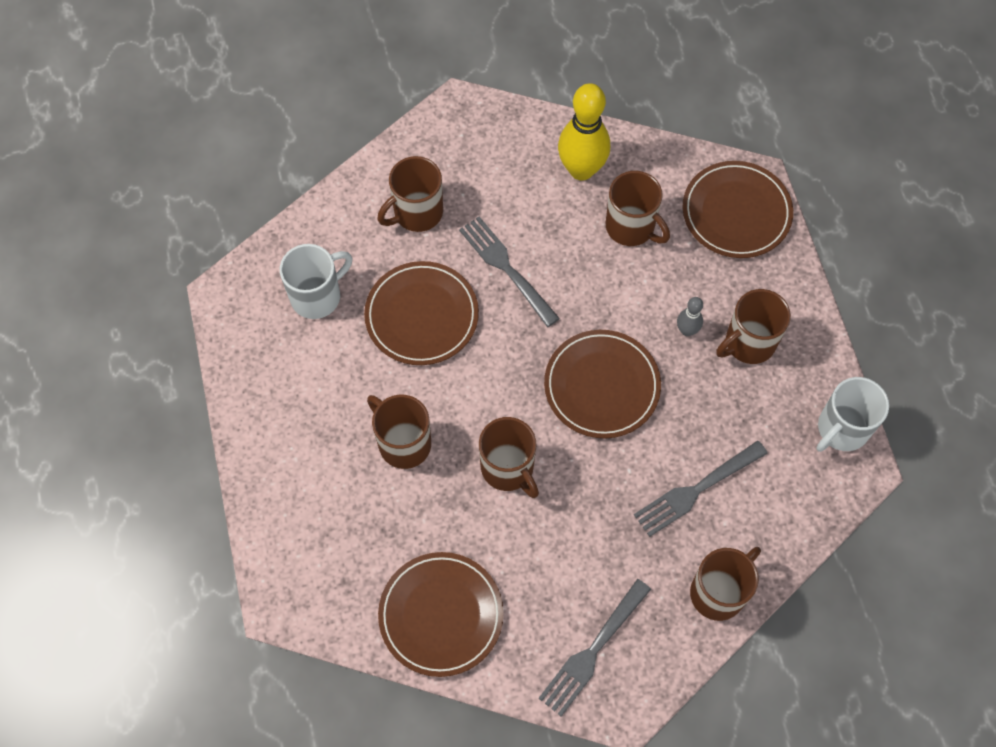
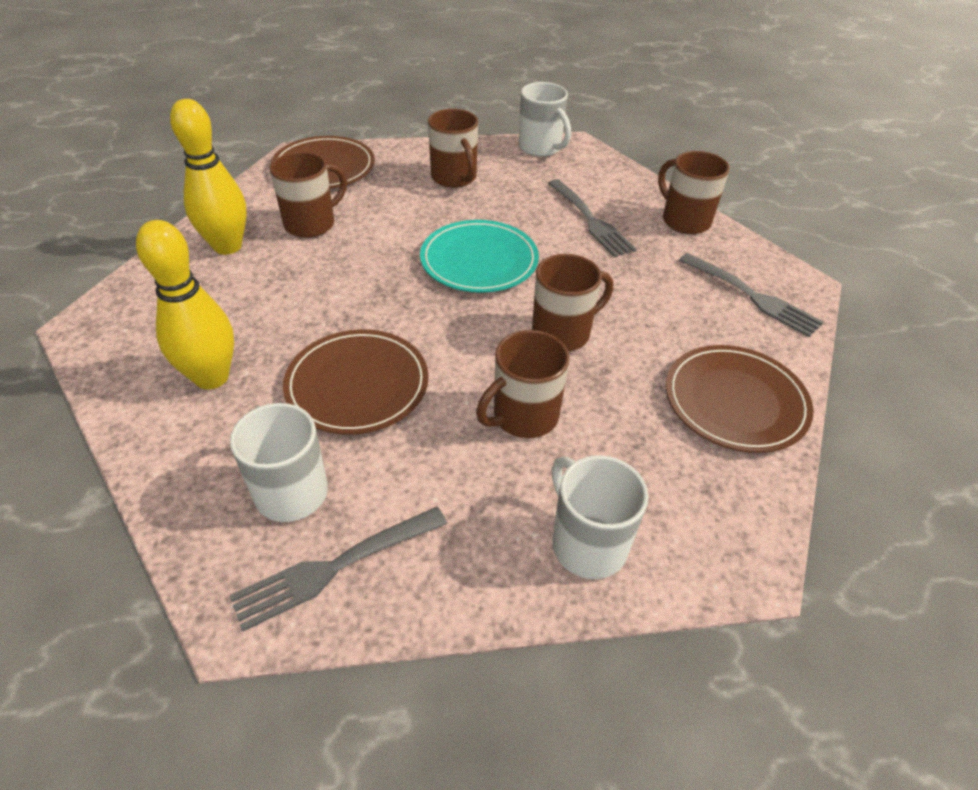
camera: 85 degrees left, 20 degrees down
brown mug [377,156,443,232] -> yellow bowling pin [136,220,234,389]
grey fork [459,217,560,327] -> grey fork moved to [229,507,447,632]
brown plate [544,330,661,438] -> turquoise plate [420,220,539,293]
grey bowling pin [677,297,703,336] -> none
none -> white mug [552,455,648,579]

